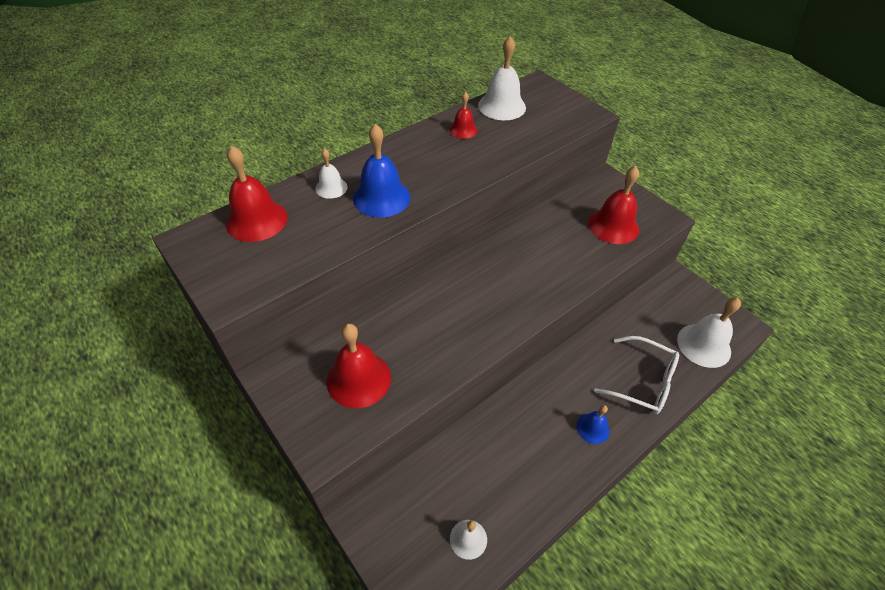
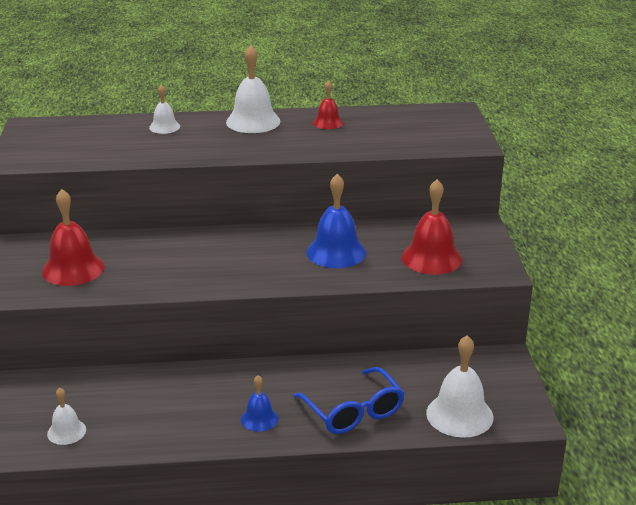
camera: 35 degrees right, 20 degrees down
red bell [226,146,287,242] -> none
blue bell [353,124,410,218] -> blue bell moved to [306,174,366,268]
white bell [478,36,526,120] -> white bell moved to [226,45,280,133]
white glasses [594,336,679,414] -> blue glasses [294,367,404,434]

